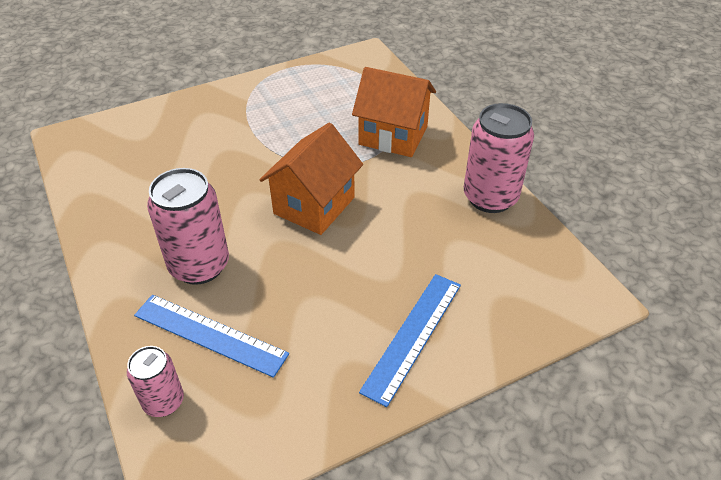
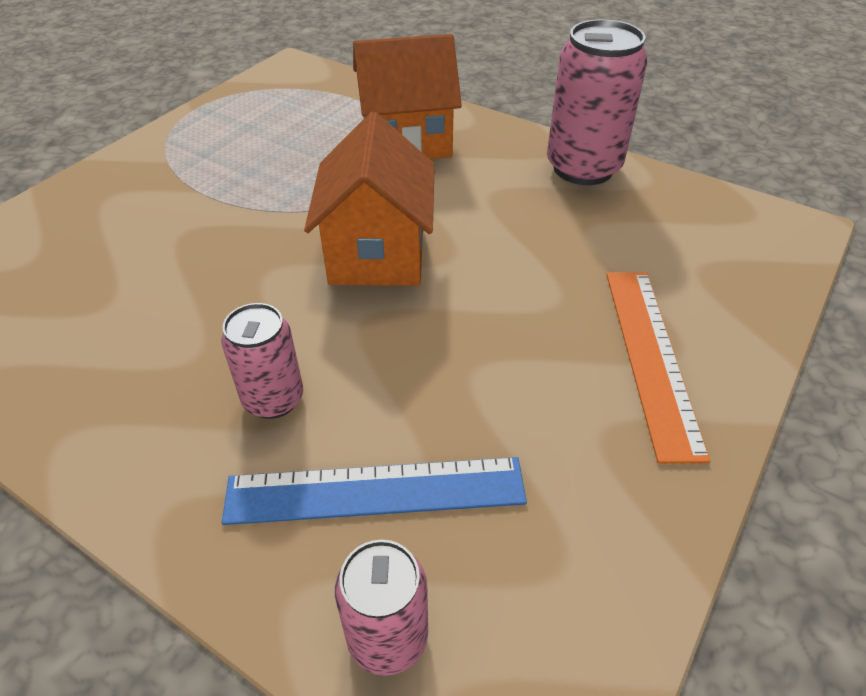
camera: 30 degrees left, 0 degrees up
pink can [147,168,229,285] -> pink can [221,303,303,419], size x0.58
blue ruler [359,274,461,407] -> orange ruler [606,272,710,464]

